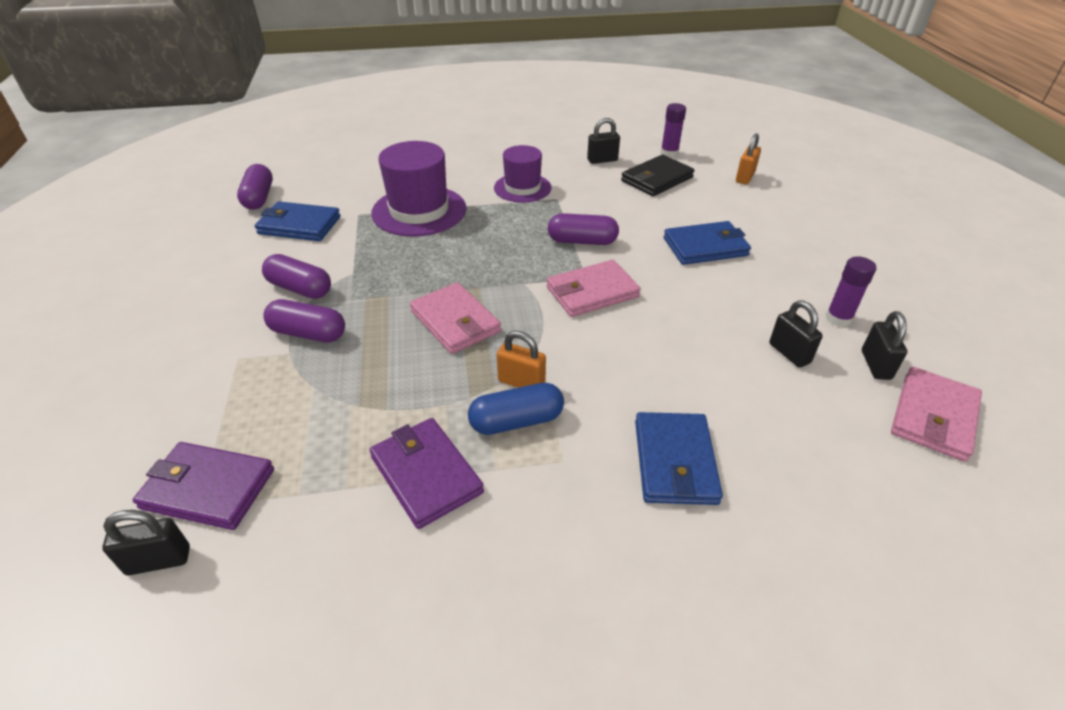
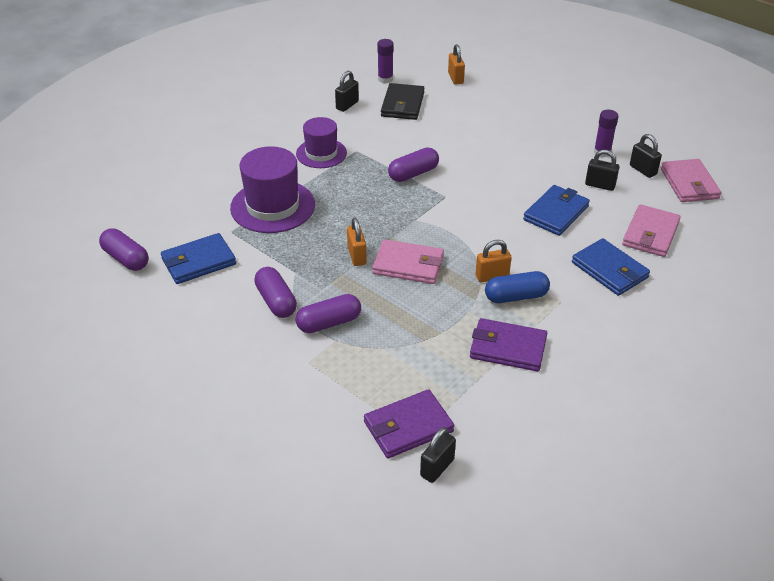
camera: 40 degrees left, 0 degrees up
purple capsule [262,254,331,299] -> purple capsule turned 75 degrees clockwise [254,267,297,318]
blue capsule [468,383,564,435] -> blue capsule turned 45 degrees clockwise [485,271,550,303]
pink wallet [547,260,641,317] -> pink wallet moved to [622,204,681,257]
blue wallet [664,221,751,265] -> blue wallet moved to [523,185,590,236]
none -> orange padlock [347,218,367,266]

